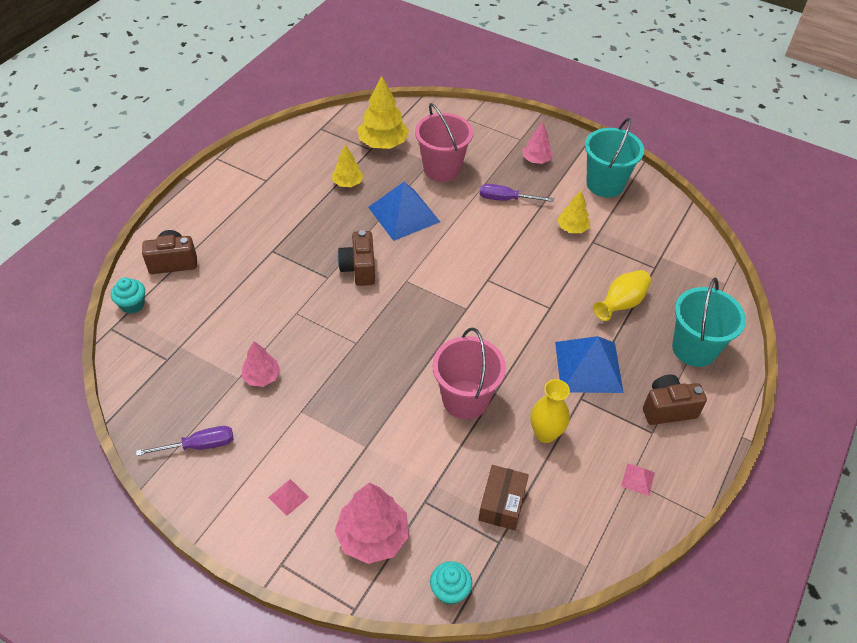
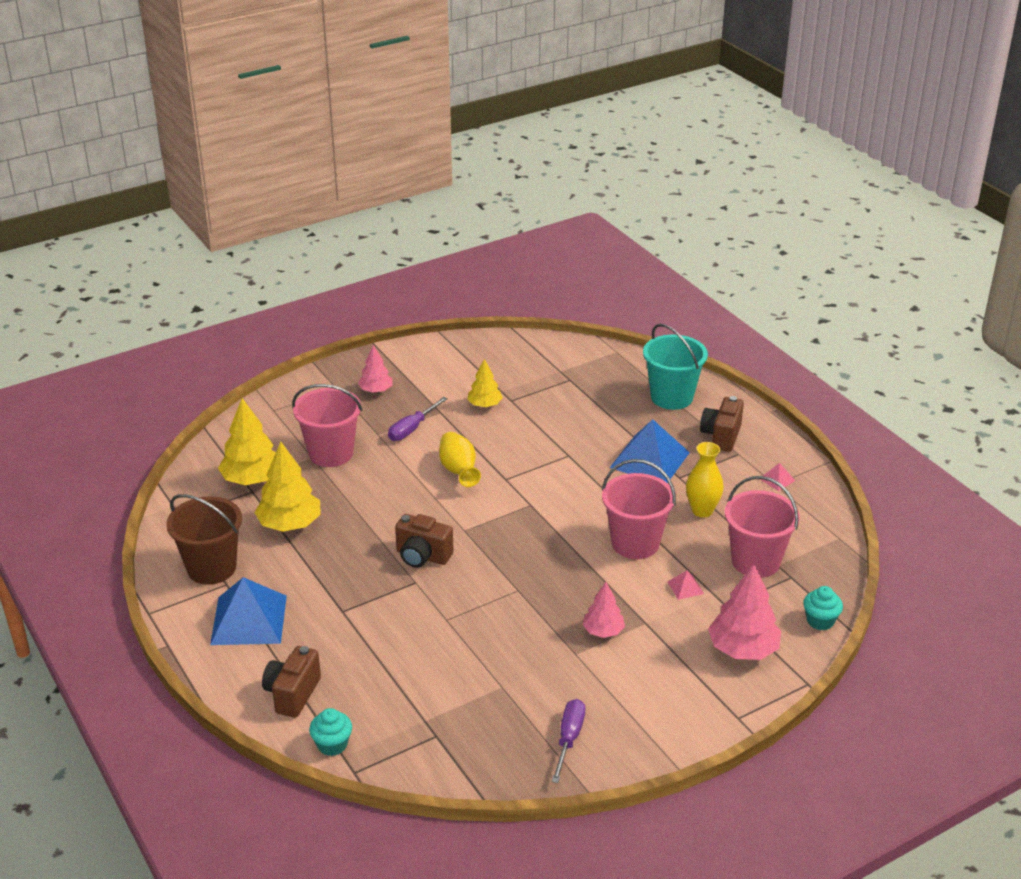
camera: 60 degrees left, 15 degrees down
pink tree [242,341,280,387] -> pink tree moved to [582,582,625,638]
pink pyramid [268,479,309,516] -> pink pyramid moved to [667,570,704,600]
yellow tree [332,144,364,187] -> yellow tree [254,441,321,532], size x1.68
blue pyramid [368,182,440,241] -> blue pyramid moved to [210,577,287,645]
brown box [478,465,529,530] -> pink bucket [725,476,800,578]
turquoise bucket [585,118,644,197] -> none
yellow vase [593,270,651,321] -> yellow vase moved to [439,432,481,487]
none -> brown bucket [166,494,242,585]

